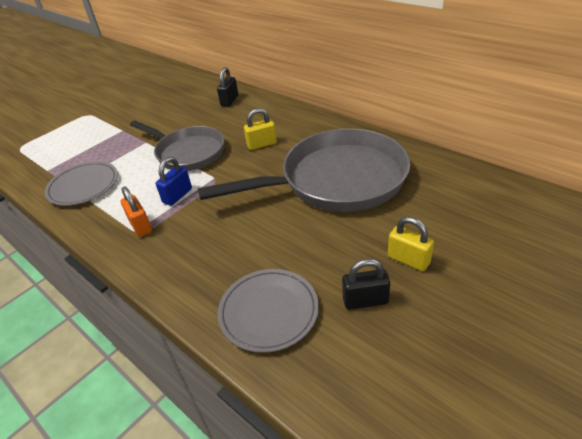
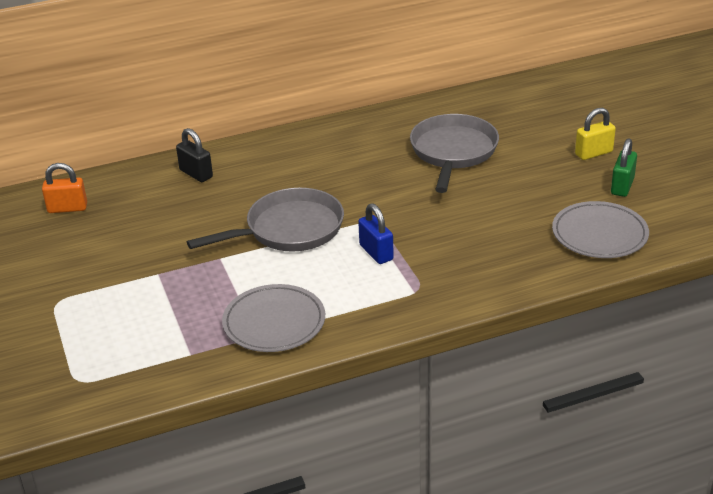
camera: 65 degrees left, 5 degrees down
orange padlock [121,186,152,237] -> orange padlock moved to [42,163,87,213]
grey pan [198,128,410,212] -> grey pan [410,114,499,193], size x0.64
yellow padlock [244,108,277,150] -> none
black padlock [342,259,390,310] -> green padlock [611,139,637,197]

